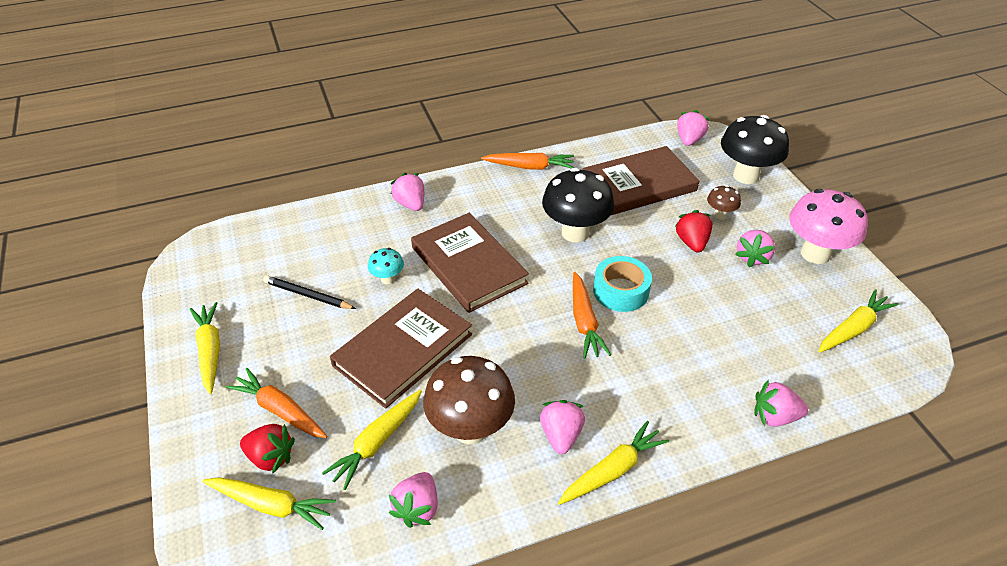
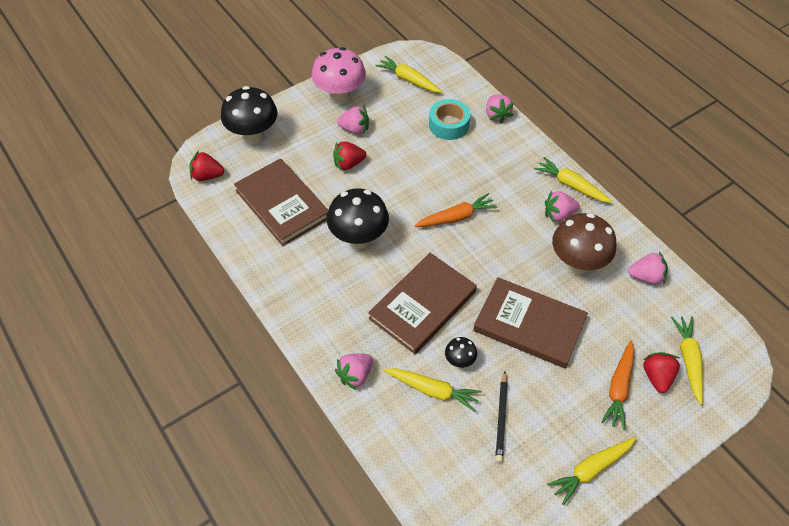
camera: 105 degrees left, 10 degrees up
yellow carrot [322,390,422,490] -> yellow carrot moved to [384,368,482,412]
turquoise mushroom [368,248,404,284] -> black mushroom [445,337,477,368]
orange carrot [481,153,574,170] -> none
turquoise tape [593,256,652,312] -> turquoise tape moved to [429,99,470,140]
pink strawberry [677,110,709,146] -> red strawberry [189,151,224,181]
brown mushroom [707,185,741,220] -> none

